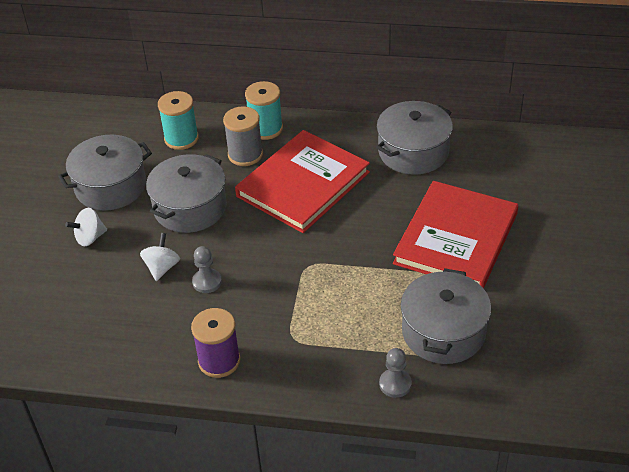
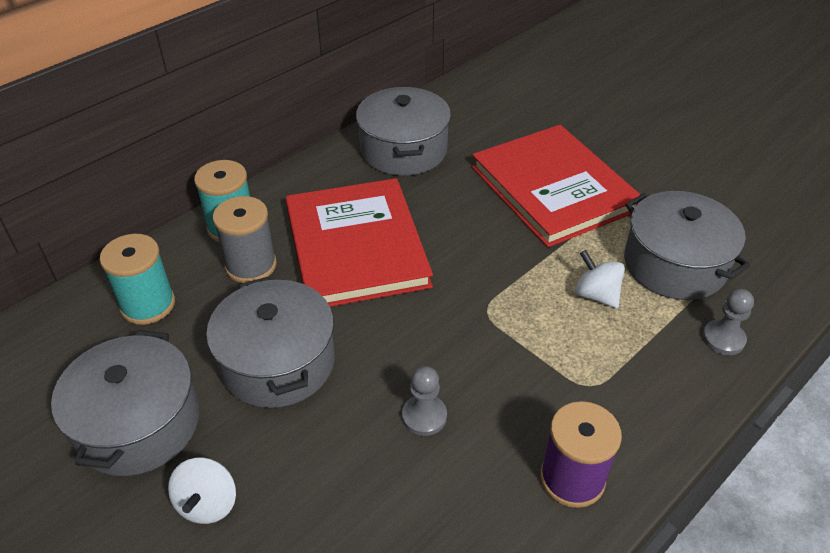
camera: 55 degrees left, 0 degrees up
white spinning top [140,233,180,281] -> white spinning top moved to [575,250,625,309]

